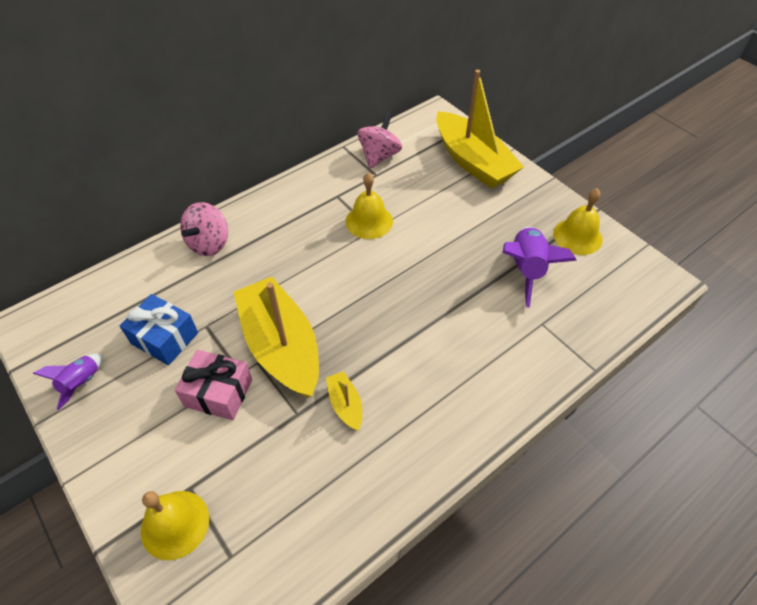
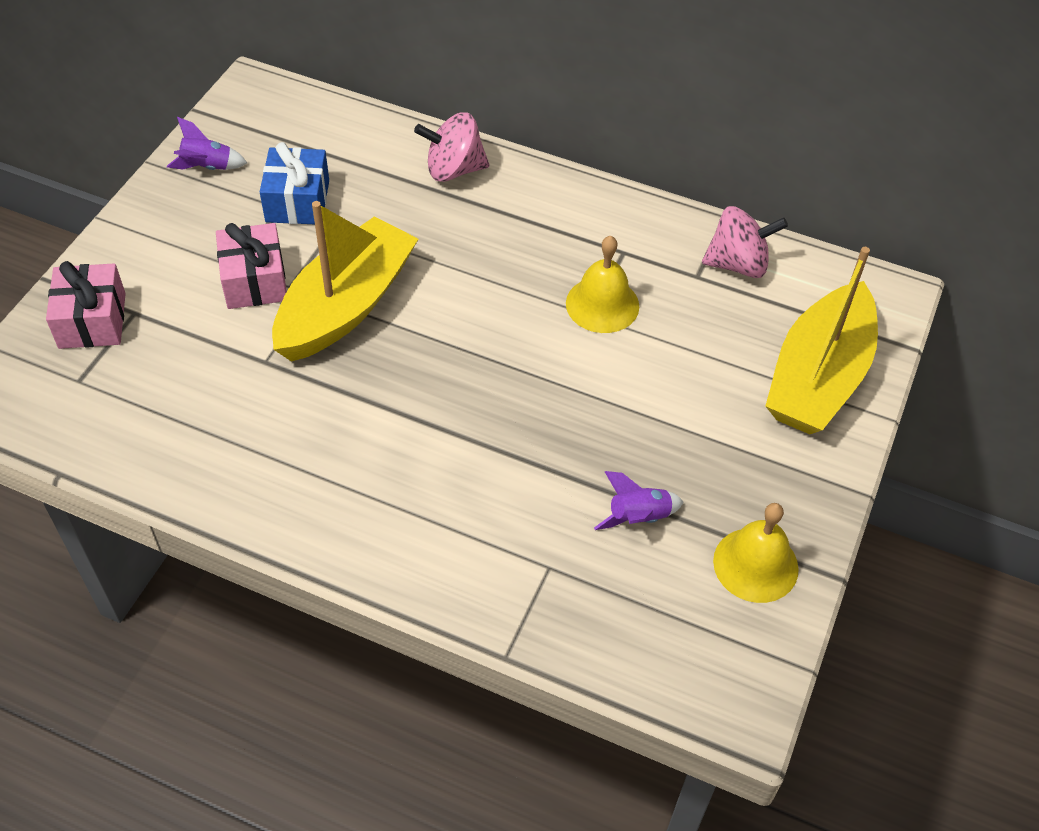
camera: 60 degrees right, 0 degrees up
yellow bell [141,491,209,560] -> pink gift [46,261,126,349]
yellow boat [326,371,362,431] -> none
purple rocket [502,227,577,308] -> purple rocket [594,471,683,530], size x0.59

